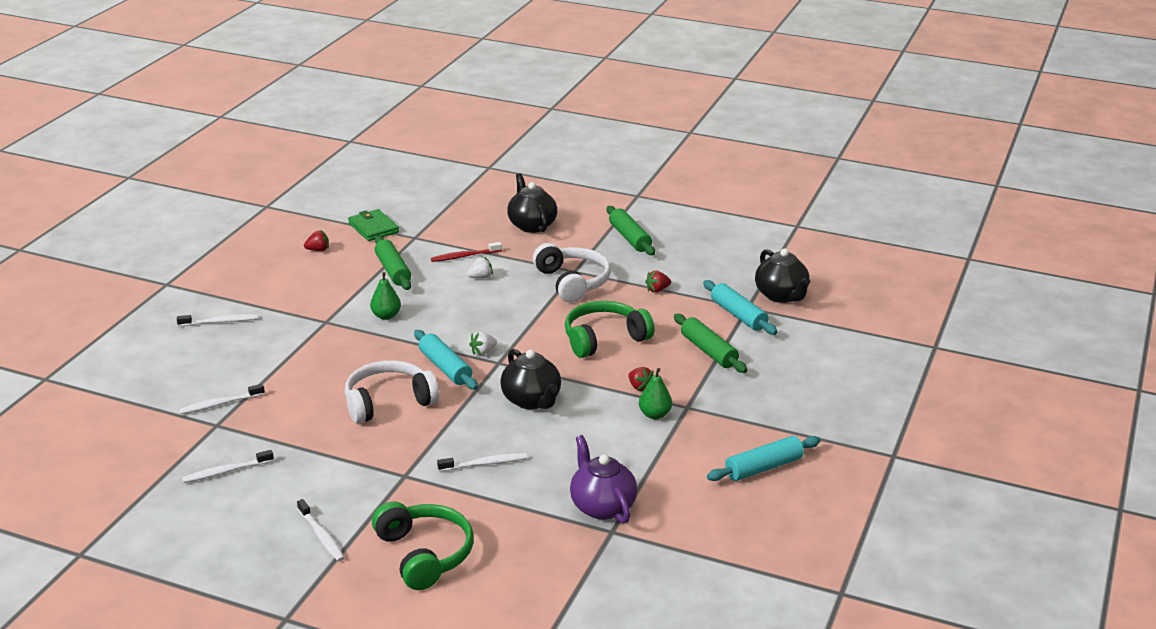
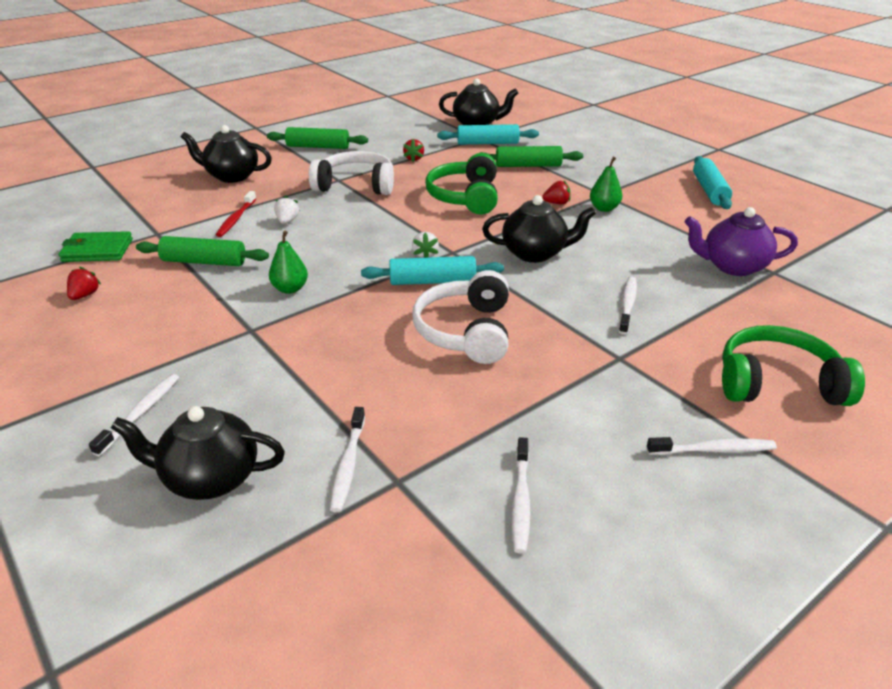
camera: 60 degrees left, 5 degrees up
none -> black teapot [111,406,285,500]

